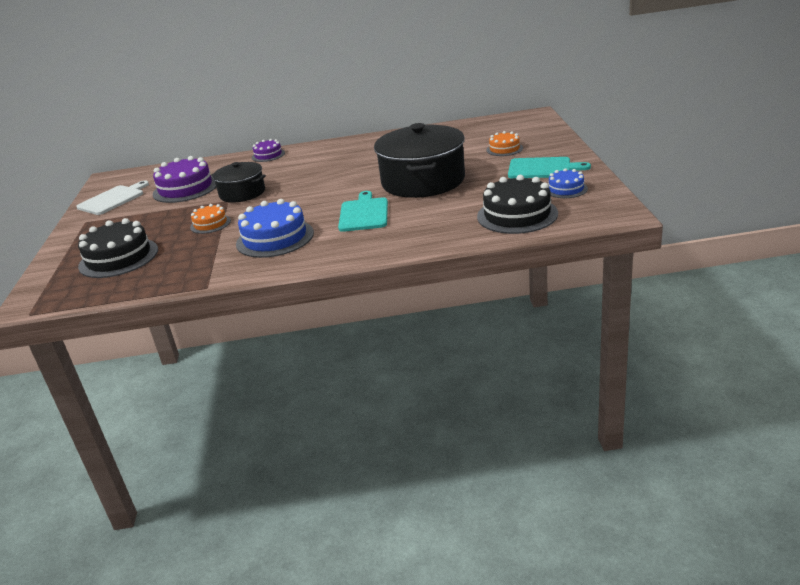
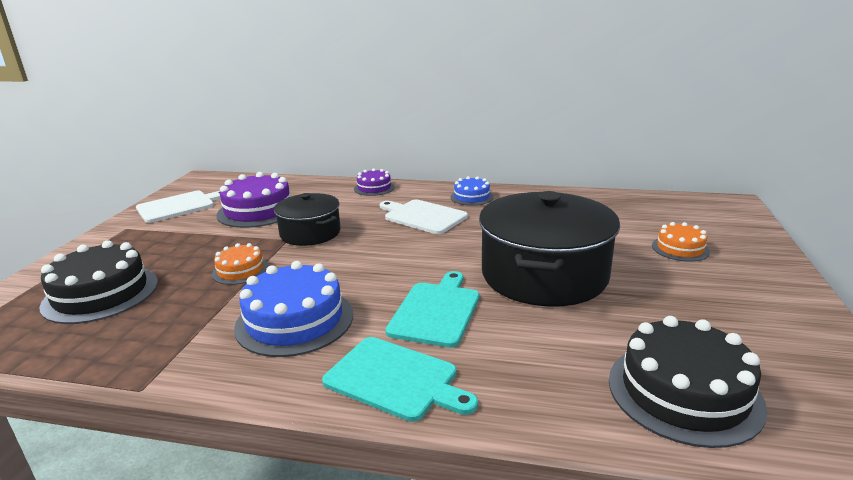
camera: 15 degrees right, 5 degrees down
turquoise cutting board [508,157,591,178] -> turquoise cutting board moved to [322,337,478,422]
blue cake [548,168,588,198] -> blue cake moved to [450,176,494,206]
none -> white cutting board [380,199,468,234]

